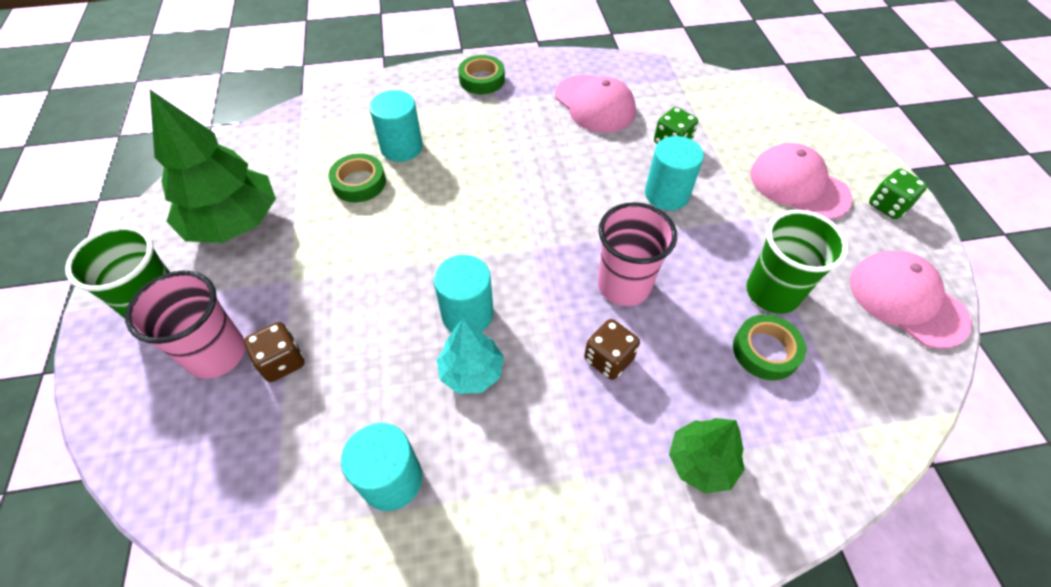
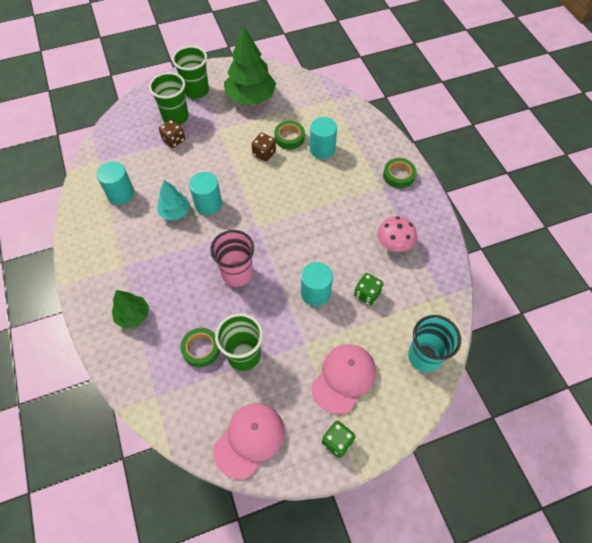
camera: 80 degrees right, 5 degrees up
pink cup [125,270,245,379] -> green cup [149,72,189,125]
pink cap [555,75,636,133] -> pink mushroom [377,216,417,252]
brown dice [584,319,640,380] -> brown dice moved to [251,133,276,161]
none -> turquoise cup [408,315,461,372]

